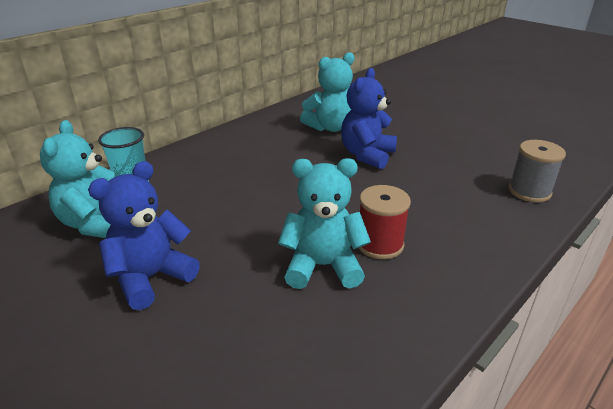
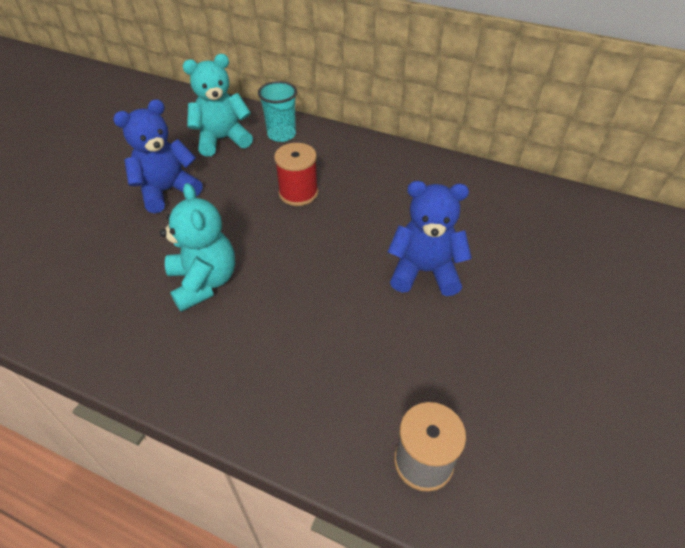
camera: 70 degrees right, 15 degrees up
blue teddy bear [88,161,200,310] -> blue teddy bear turned 60 degrees counterclockwise [113,99,203,214]
turquoise teddy bear [300,52,355,132] -> none
red spool [359,185,411,259] -> red spool moved to [274,143,318,206]

